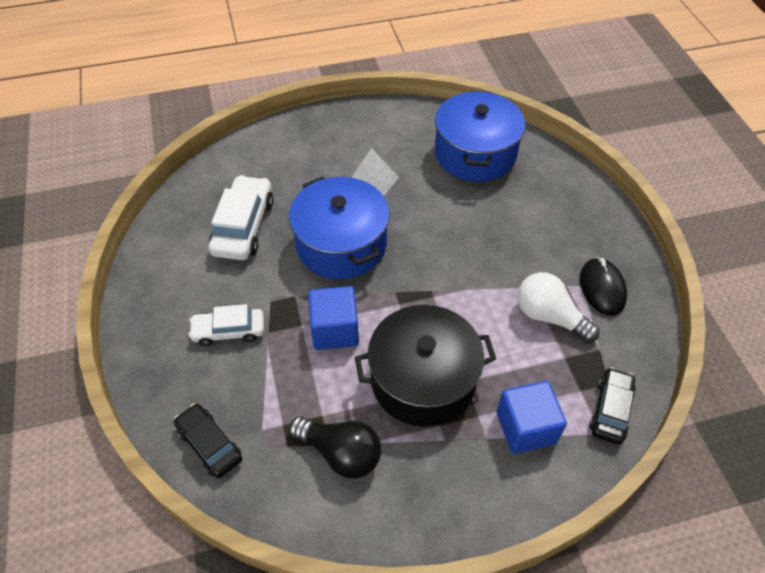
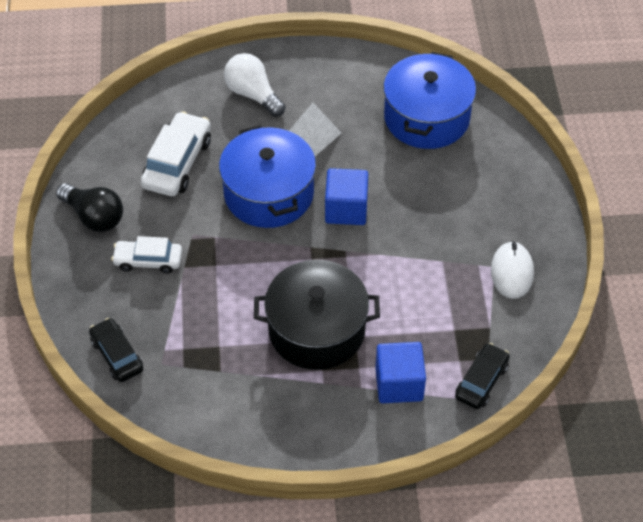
camera: 10 degrees right, 0 degrees up
black light bulb [289,416,382,479] -> black light bulb moved to [56,183,123,232]
blue cube [308,286,359,350] -> blue cube moved to [325,168,368,225]
white light bulb [517,272,599,343] -> white light bulb moved to [224,53,285,117]
black mouse [580,257,627,316] -> white mouse [491,241,534,299]

